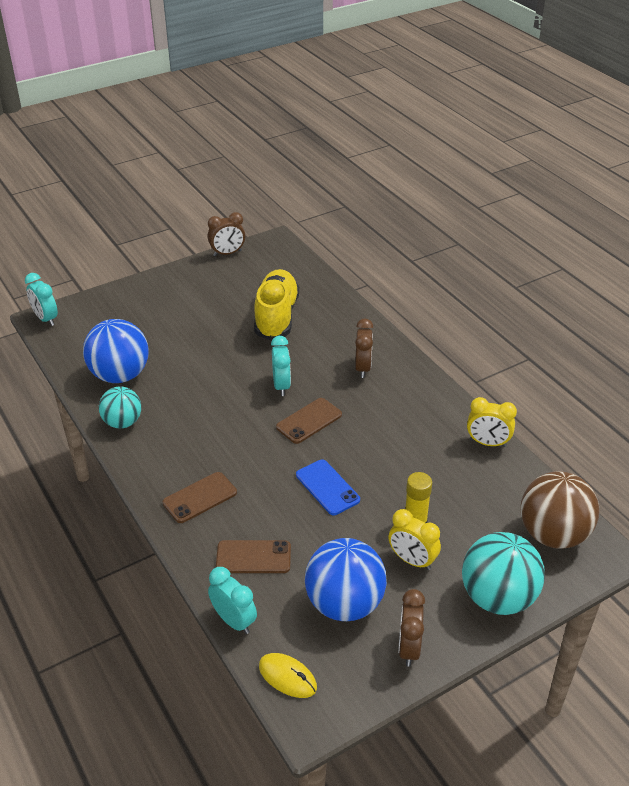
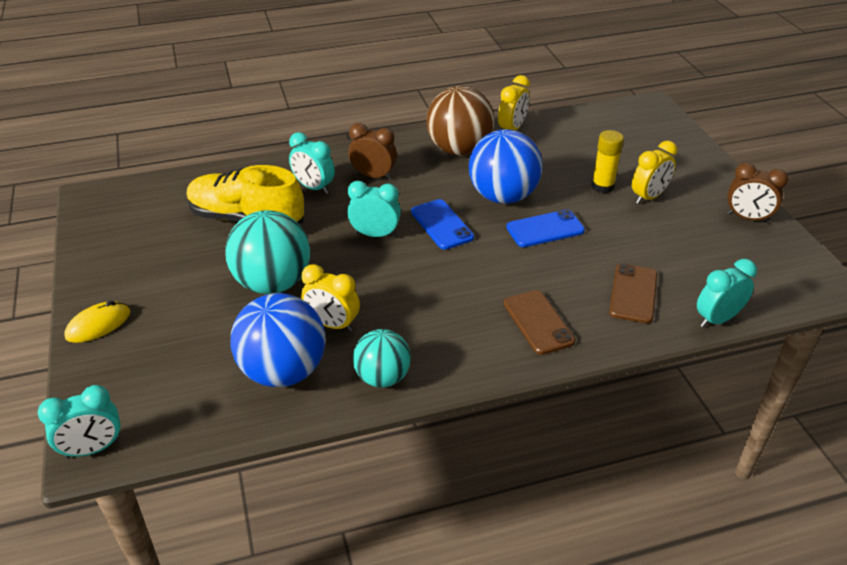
camera: 75 degrees left, 0 degrees up
brown clock [208,212,245,256] -> none
yellow mouse [259,653,317,698] -> yellow mouse moved to [64,301,131,343]
brown phone [276,398,342,444] -> blue phone [411,199,474,250]
blue ball [305,538,387,621] -> blue ball moved to [469,129,543,204]
turquoise ball [462,532,545,615] -> turquoise ball moved to [225,210,310,294]
brown ball [521,471,599,549] -> brown ball moved to [426,86,494,155]
none -> turquoise clock [289,132,335,194]
none -> yellow clock [301,264,360,332]

